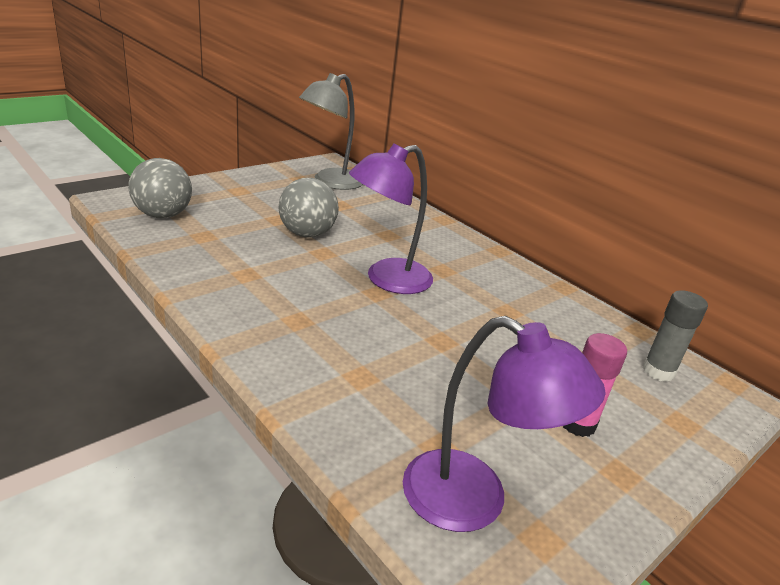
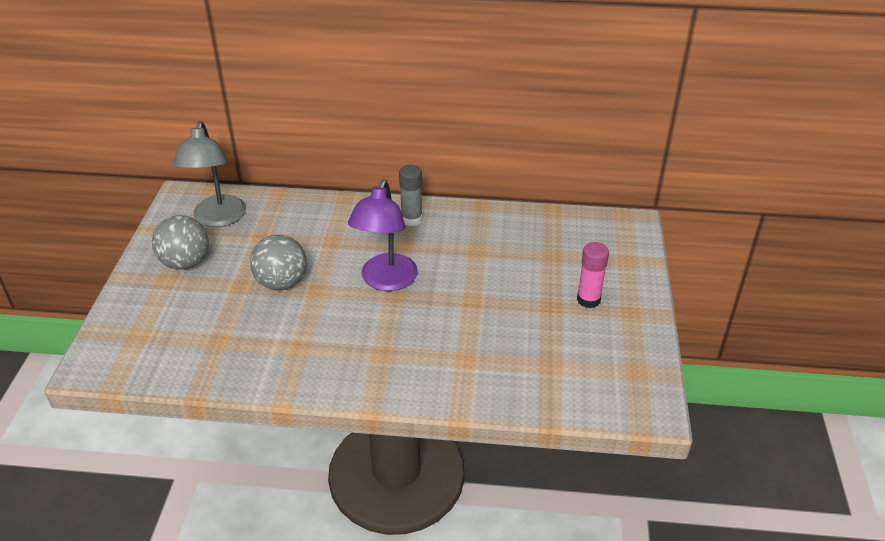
camera: 40 degrees left, 10 degrees up
grey ball [128,158,192,218] -> grey ball moved to [152,215,209,270]
purple lamp [403,316,606,532] -> none
grey glue stick [642,290,708,382] -> grey glue stick moved to [399,165,423,226]

